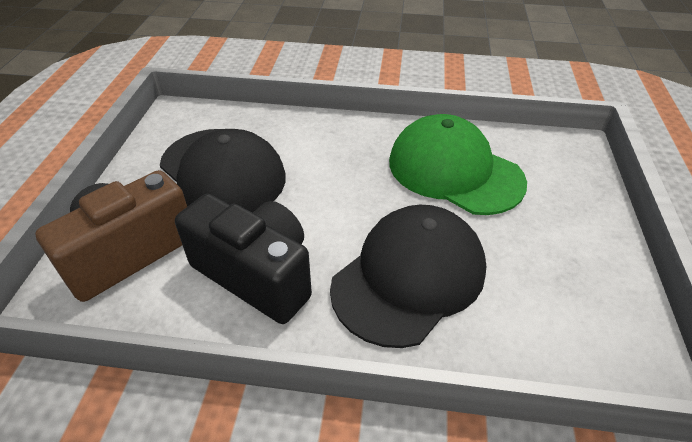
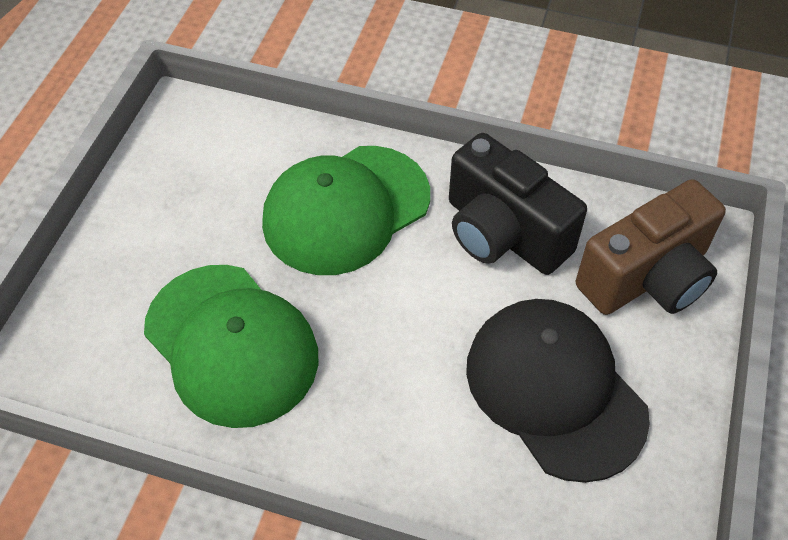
camera: 170 degrees left, 10 degrees up
black cap [330,205,486,348] -> green cap [262,146,430,275]

